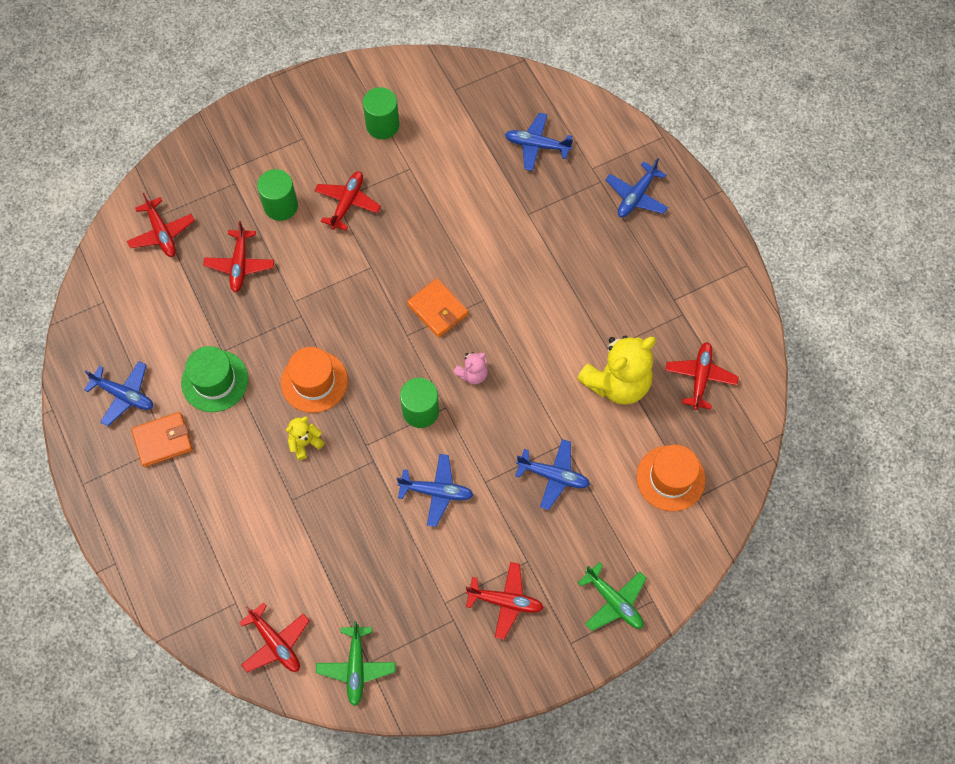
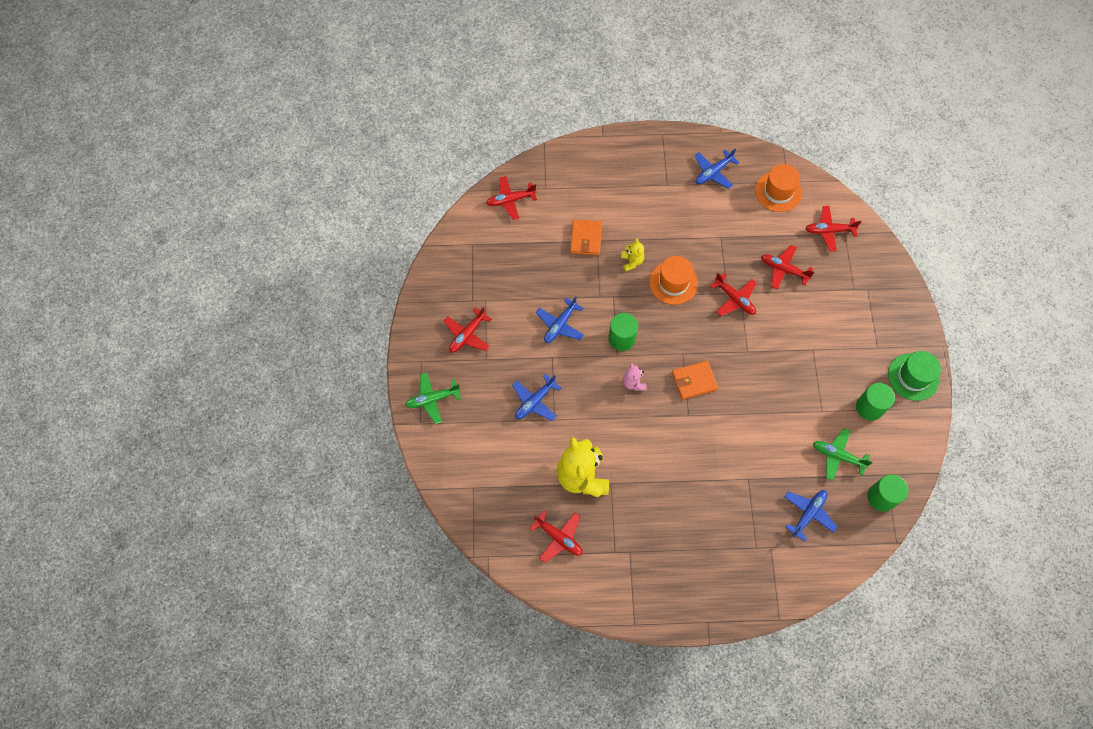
camera: 115 degrees right, 0 degrees up
orange wallet [131,412,193,467] -> orange wallet moved to [570,220,602,255]
green hat [181,346,248,412] -> green hat moved to [888,351,941,401]
green cylinder [257,169,298,221] -> green cylinder moved to [867,474,909,512]
red plane [315,171,381,231] -> red plane moved to [710,273,757,316]
green plane [316,621,396,706] -> green plane moved to [813,428,873,481]
blue plane [606,158,668,217] -> none
orange hat [637,445,705,511] -> orange hat moved to [755,164,802,212]

